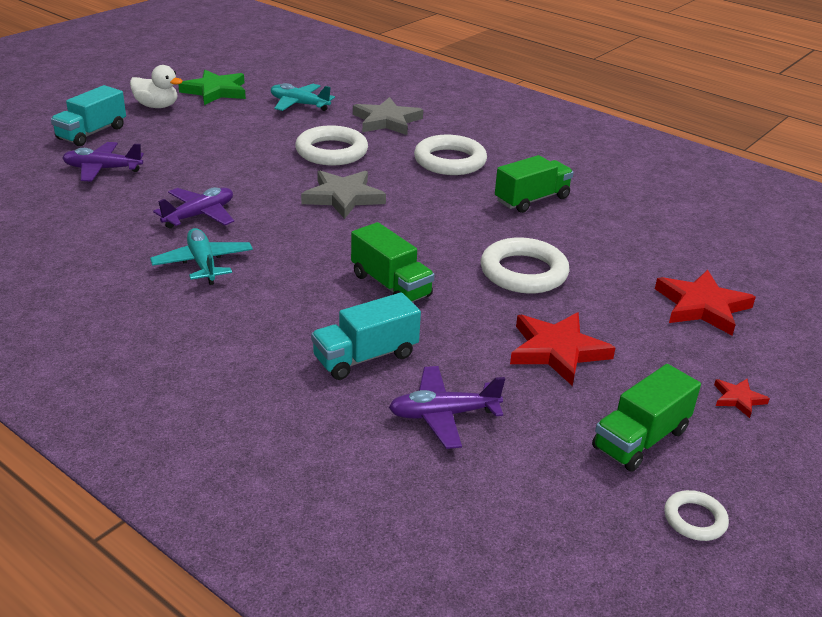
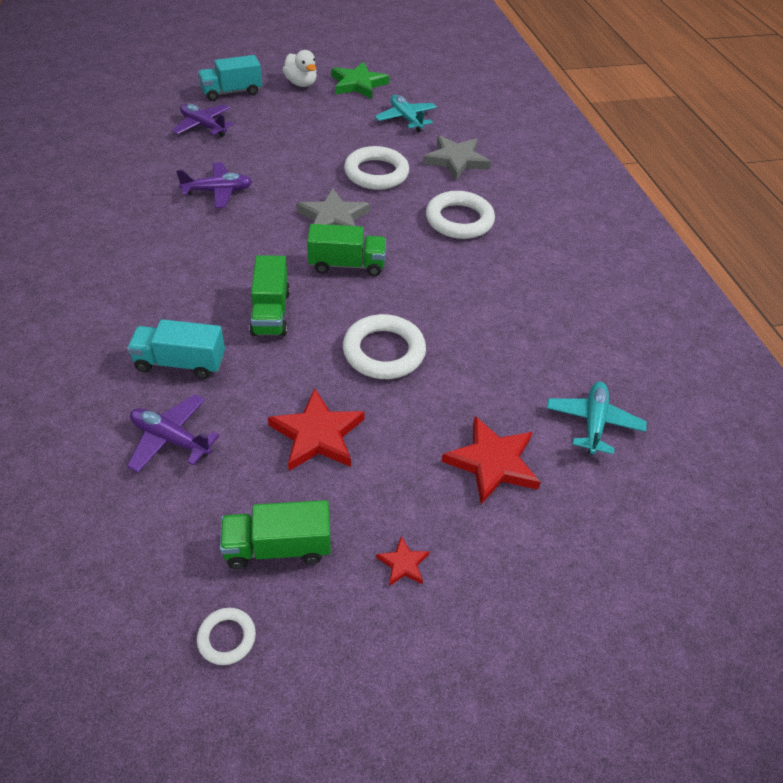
camera: 35 degrees right, 15 degrees up
turquoise plane [150,228,253,285] -> turquoise plane moved to [547,382,647,455]
green truck [495,155,574,213] -> green truck moved to [307,224,386,276]

